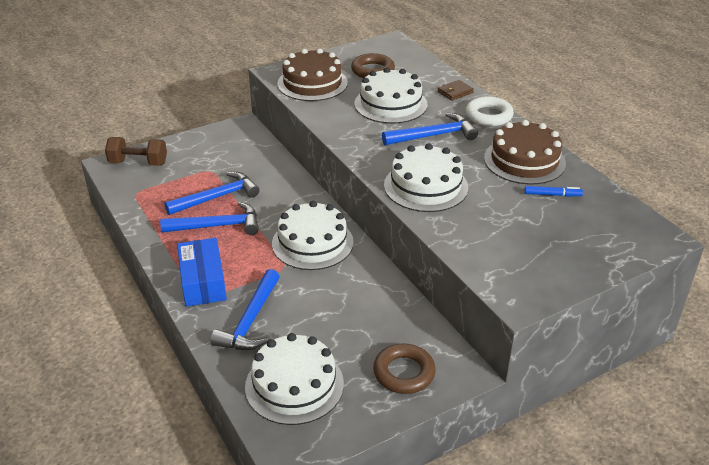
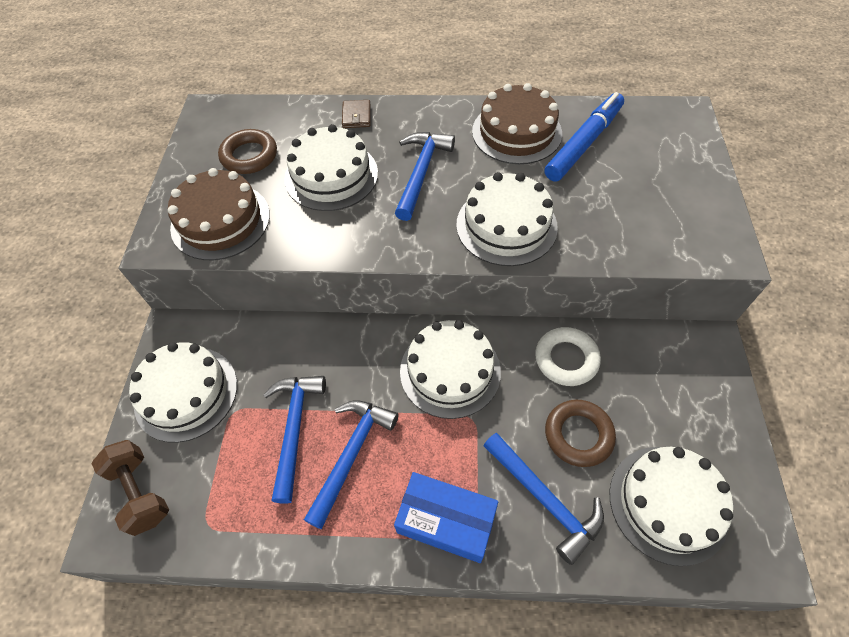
camera: 55 degrees left, 20 degrees up
brown dumbbell [105,137,167,166] -> brown dumbbell turned 75 degrees counterclockwise [91,440,169,536]
brown ring [373,343,436,394] -> brown ring moved to [545,400,616,467]
white ring [466,96,514,126] -> white ring moved to [535,327,601,386]
blue marker [524,186,583,197] -> blue marker [544,92,624,182], size x2.18
none -> white cake [129,342,237,443]

